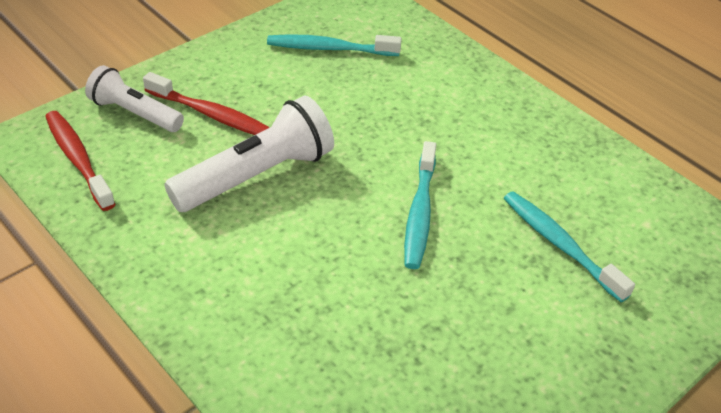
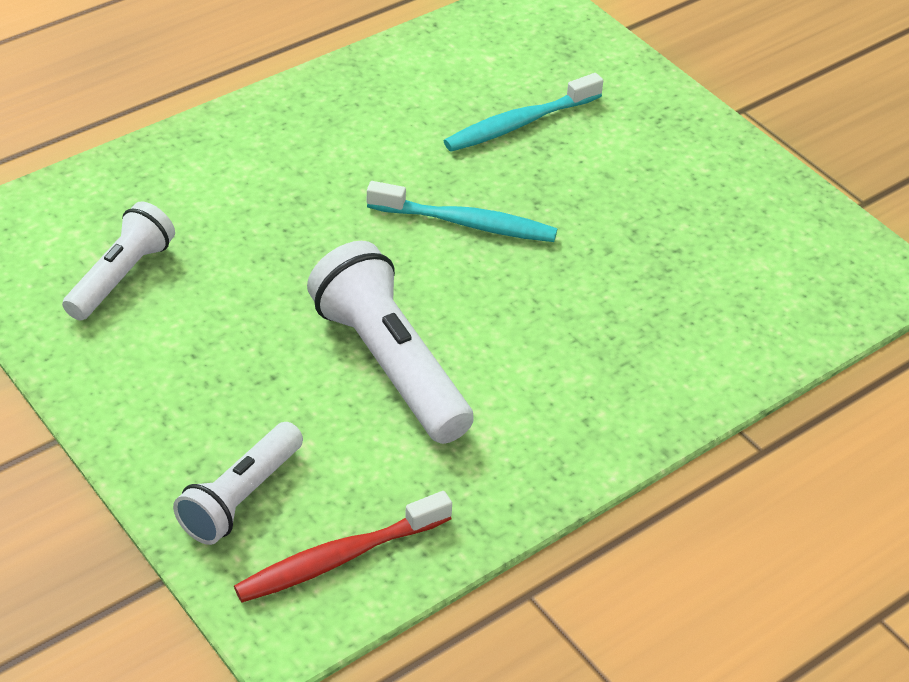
camera: 85 degrees left, 0 degrees up
red toothbrush [143,72,270,135] -> none
turquoise toothbrush [267,34,402,56] -> white flashlight [62,201,175,320]

